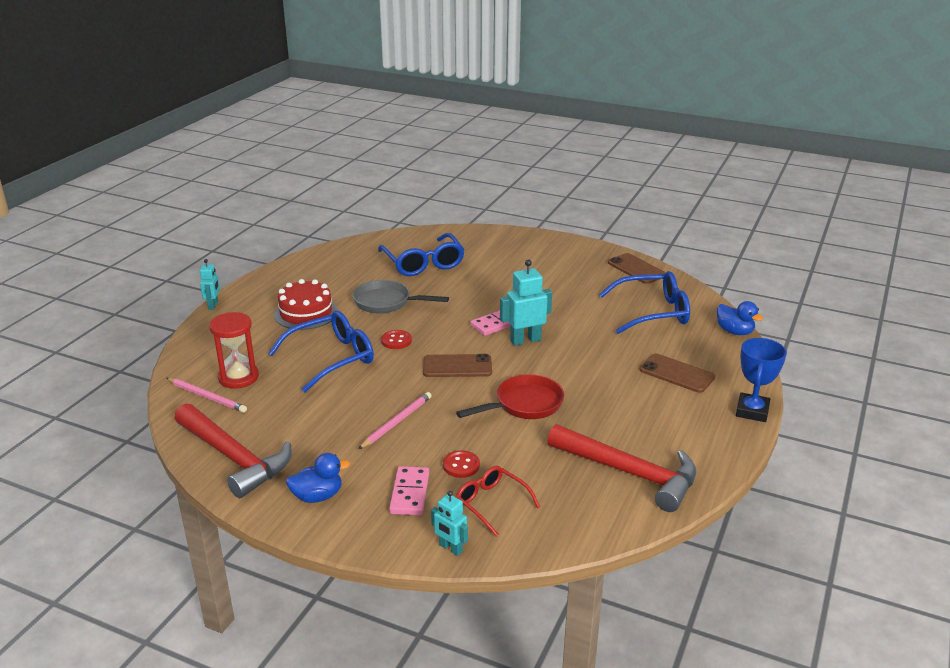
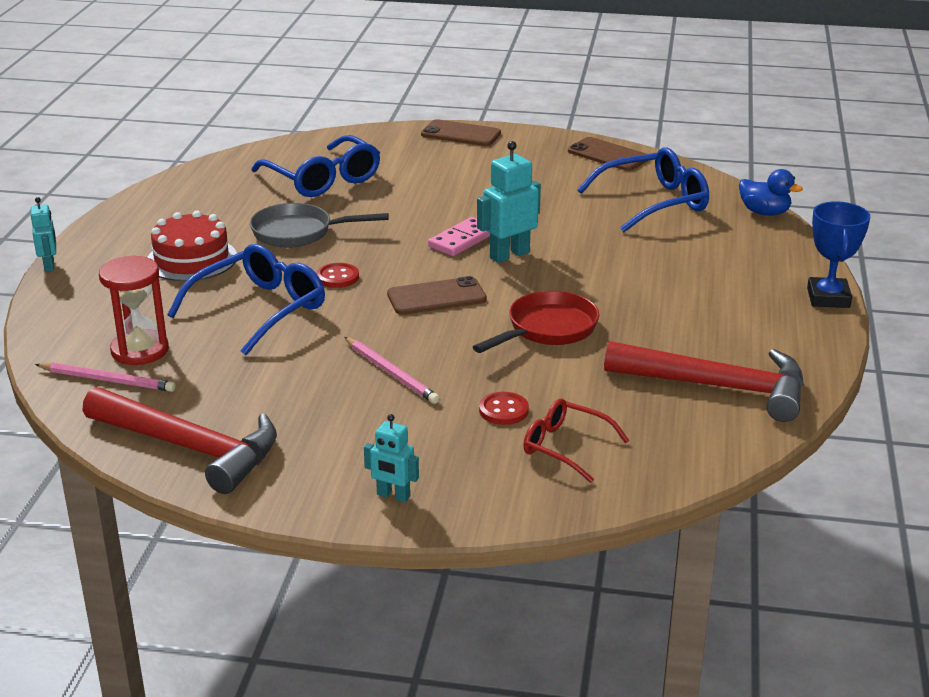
camera: 15 degrees left, 0 degrees up
blue duck [286,453,350,503] -> none
pink pencil [358,392,432,449] -> pink pencil turned 120 degrees clockwise [345,337,440,404]
pink domino [389,466,429,515] -> none
turquoise robot [431,491,468,556] -> turquoise robot moved to [364,414,419,503]
brown phone [640,354,715,393] -> brown phone moved to [421,119,501,146]

